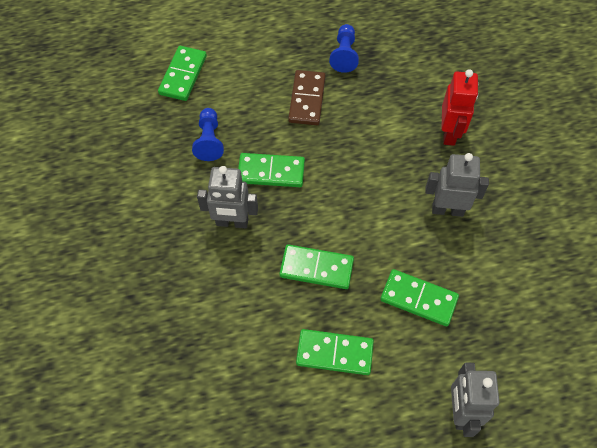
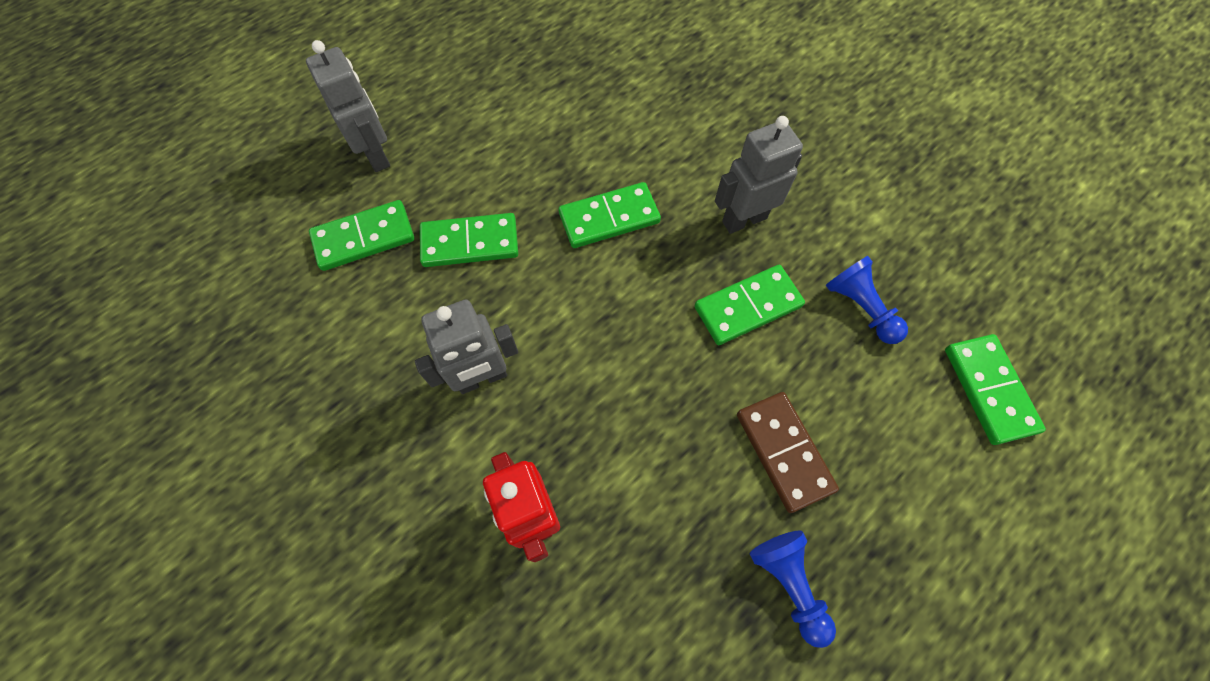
camera: 150 degrees right, 5 degrees up
green domino [296,329,374,375] -> green domino moved to [309,200,414,271]

